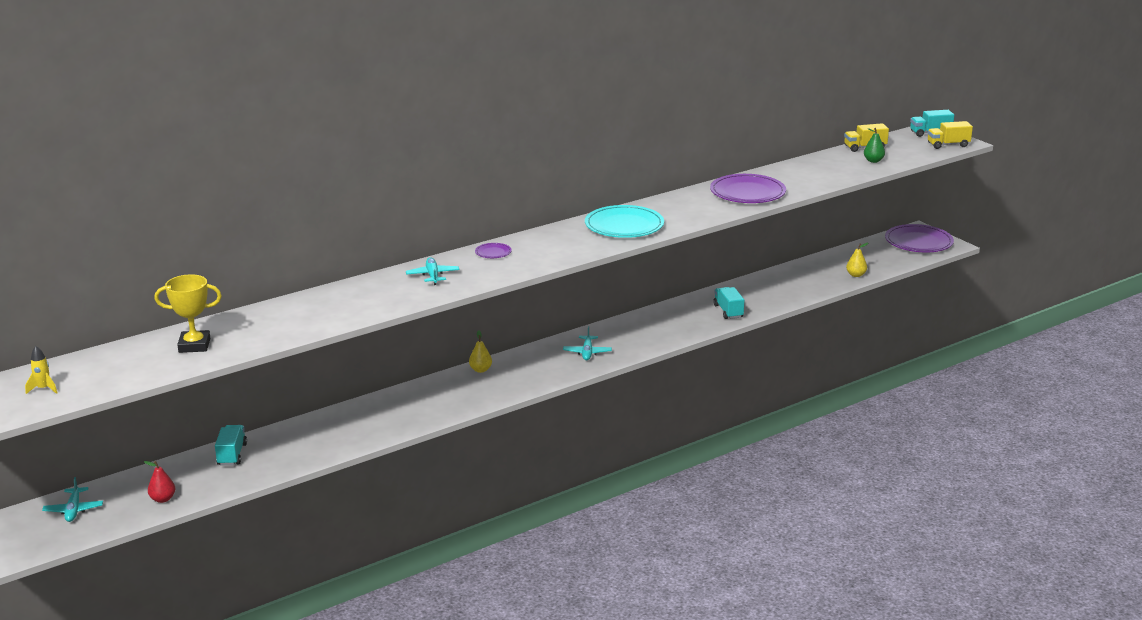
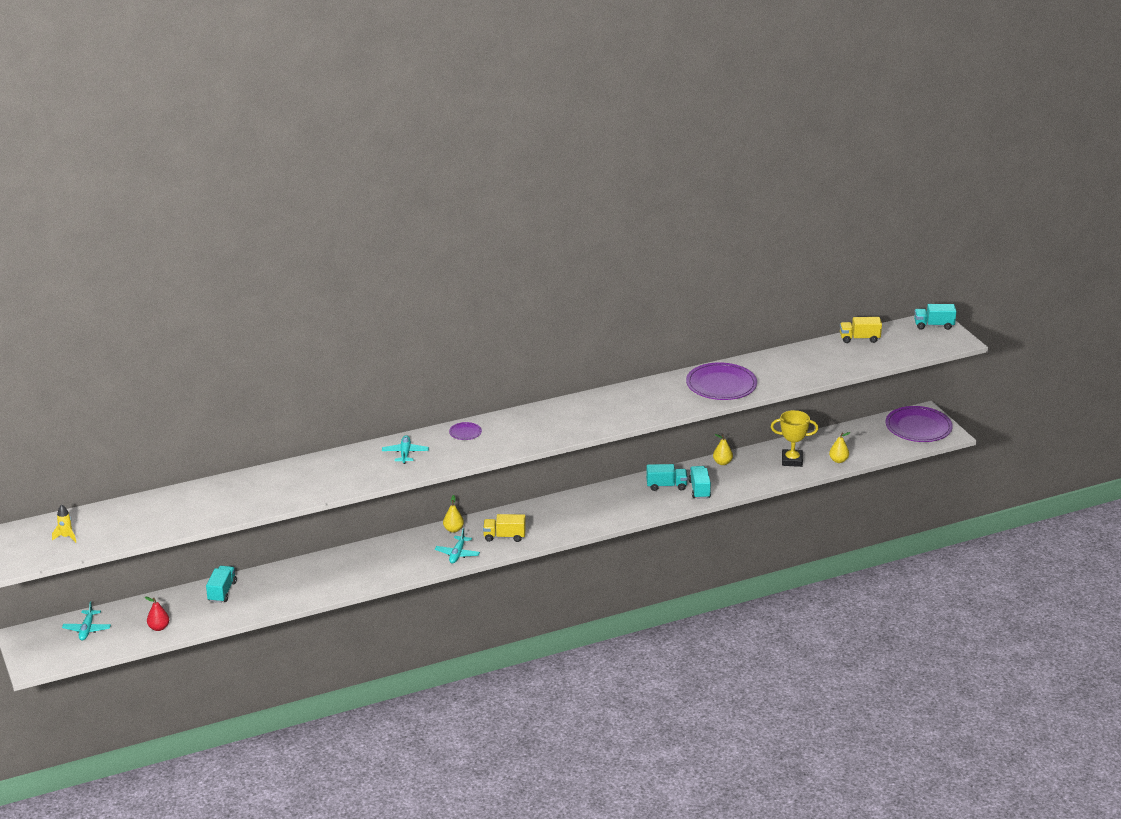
camera: 10 degrees right, 5 degrees up
yellow trophy [154,274,222,353] -> yellow trophy moved to [771,410,818,467]
turquoise plane [563,326,612,360] -> turquoise plane moved to [435,528,480,564]
turquoise plate [585,205,664,238] -> none
green pear [864,128,885,163] -> none
yellow truck [928,121,973,149] -> yellow truck moved to [483,514,526,542]
none -> turquoise truck [646,464,688,491]
none -> yellow pear [713,434,733,465]

